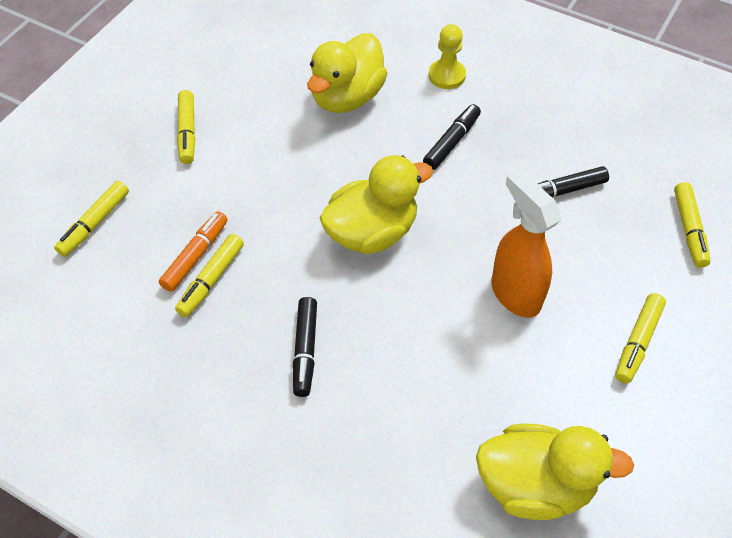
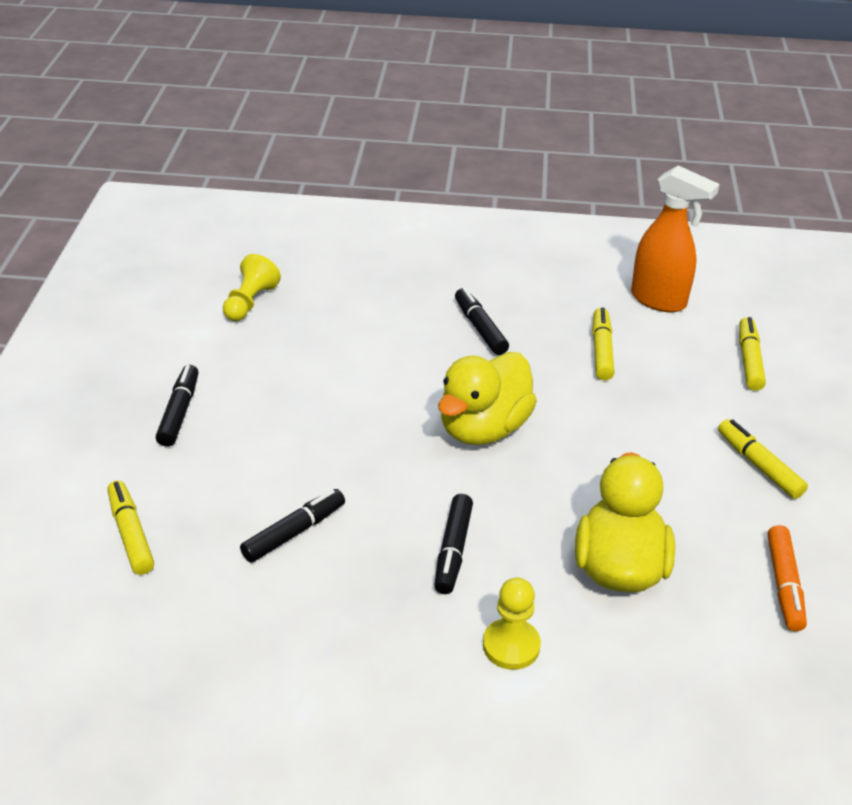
camera: 155 degrees right, 15 degrees down
orange marker [159,211,227,292] -> orange marker moved to [767,525,807,631]
yellow duck [476,424,634,520] -> yellow pawn [223,254,281,321]
orange spray bottle [491,170,561,318] -> orange spray bottle moved to [631,165,720,312]
yellow marker [615,293,666,384] -> black marker [156,365,199,447]

